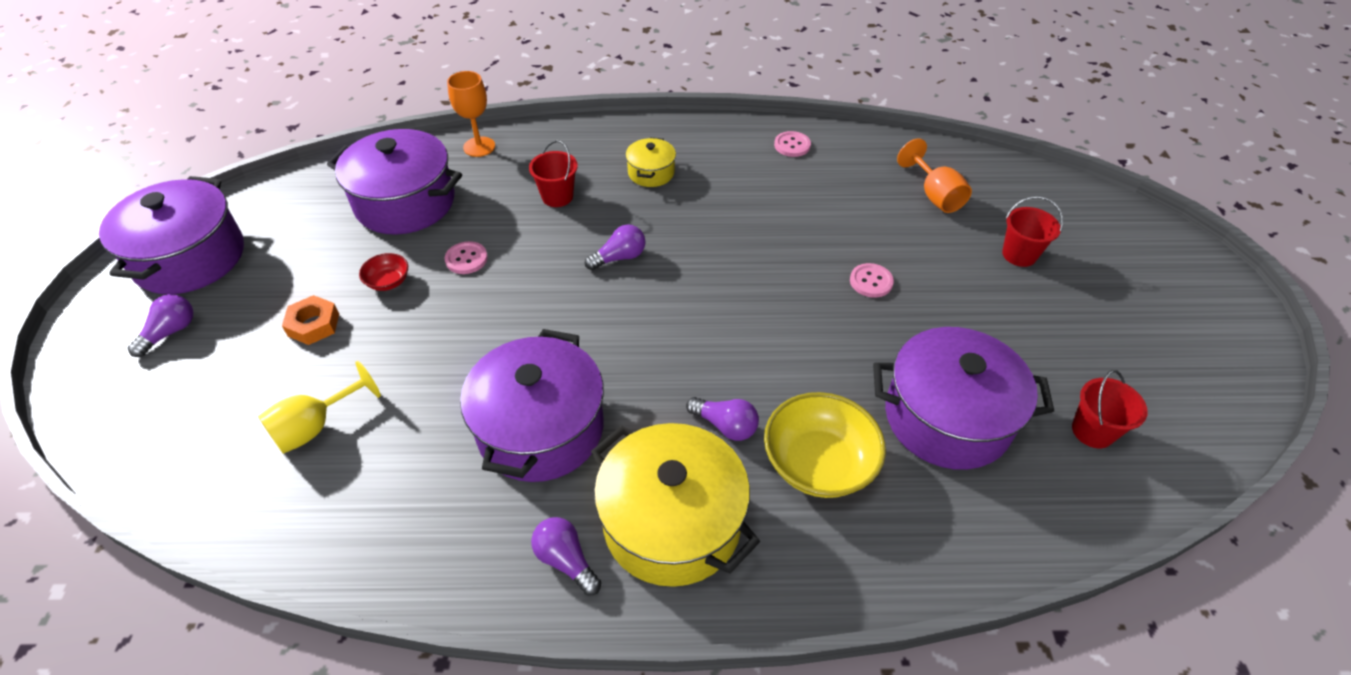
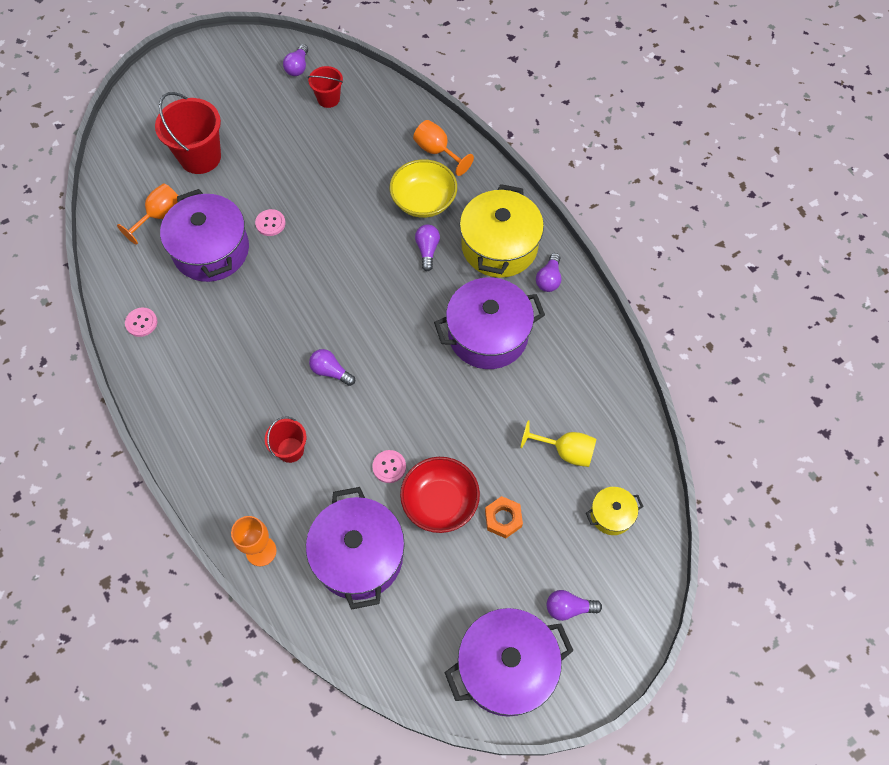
camera: 120 degrees left, 15 degrees up
red bowl [359,253,408,291] -> red bowl [400,457,480,533], size x2.05
yellow pot [625,137,676,187] -> yellow pot moved to [586,487,644,535]
purple pot [873,327,1054,470] -> purple pot moved to [160,189,249,282]
red bucket [1002,196,1063,267] -> red bucket [155,92,221,174], size x1.78
none -> purple light bulb [283,44,308,76]
none -> orange goblet [413,120,474,176]

